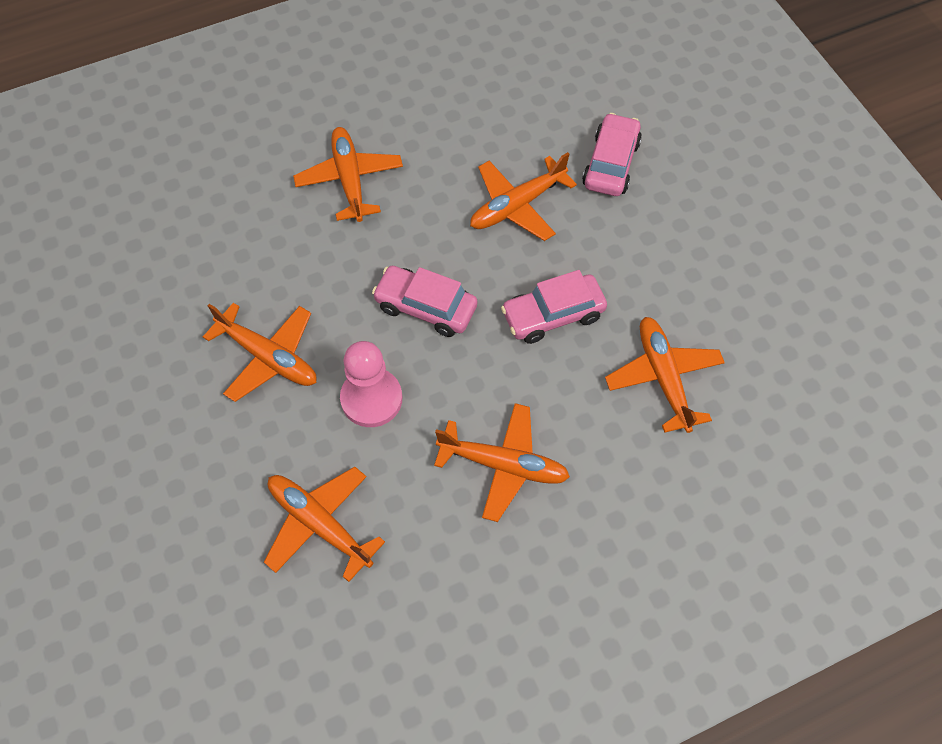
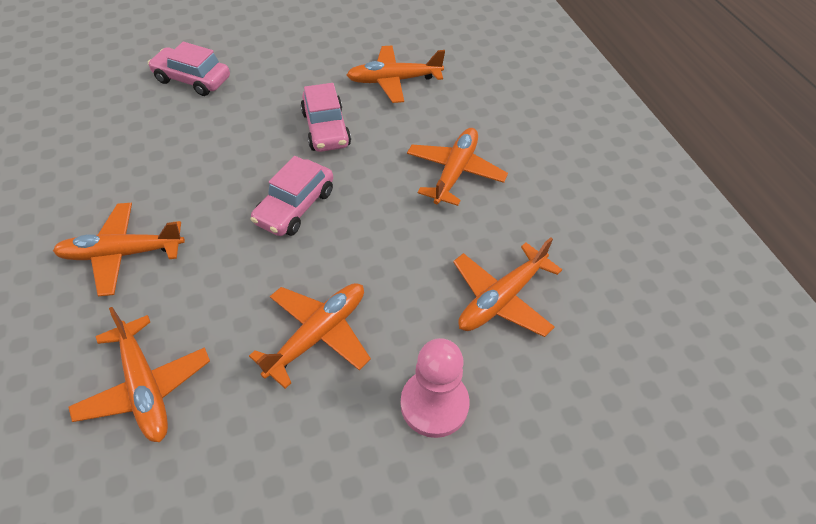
camera: 85 degrees left, 10 degrees down
pink pawn [340,341,402,427] -> pink pawn moved to [401,338,470,438]
orange plane [470,152,577,241] -> orange plane moved to [69,307,210,442]

